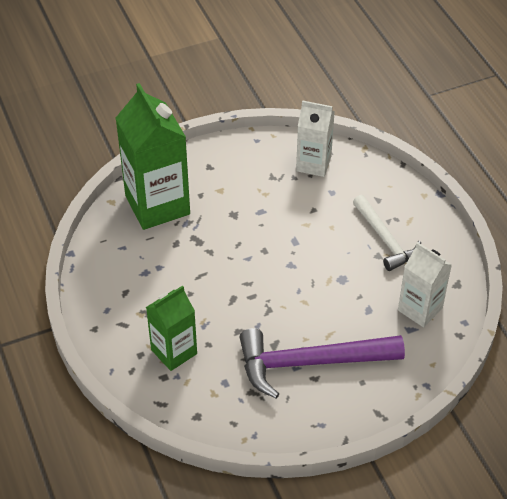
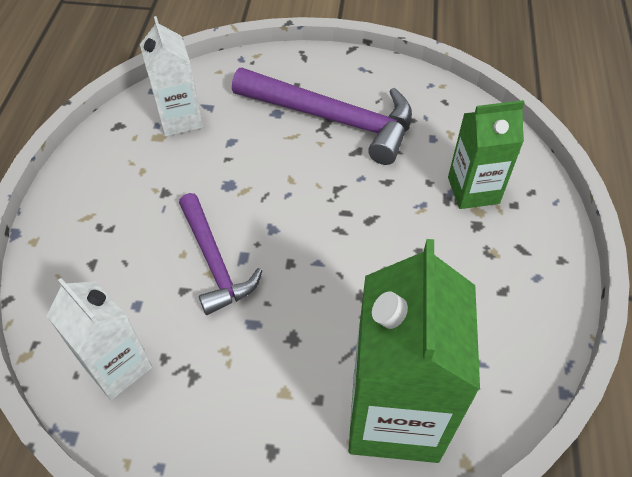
camera: 150 degrees left, 5 degrees up
white hammer [353,195,421,271] -> none
none -> purple hammer [179,193,262,315]

